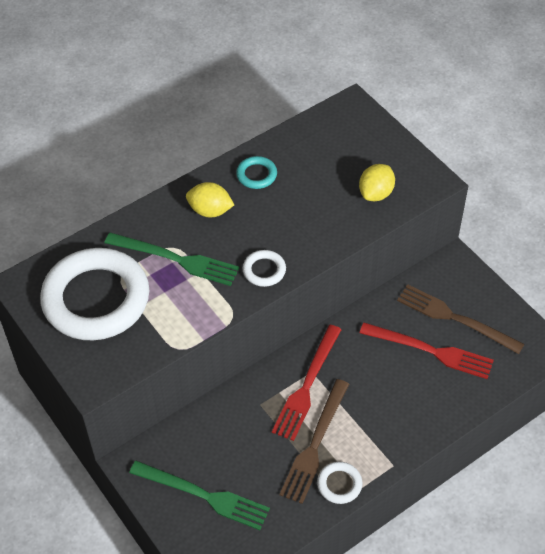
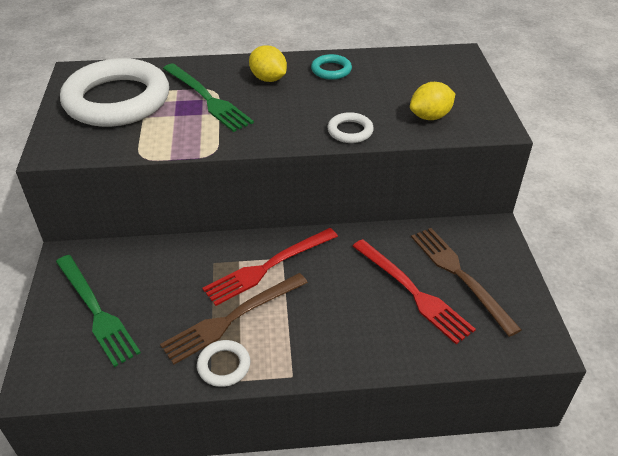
camera: 30 degrees right, 10 degrees down
white ring [243,250,286,287] -> white ring moved to [328,112,374,143]

